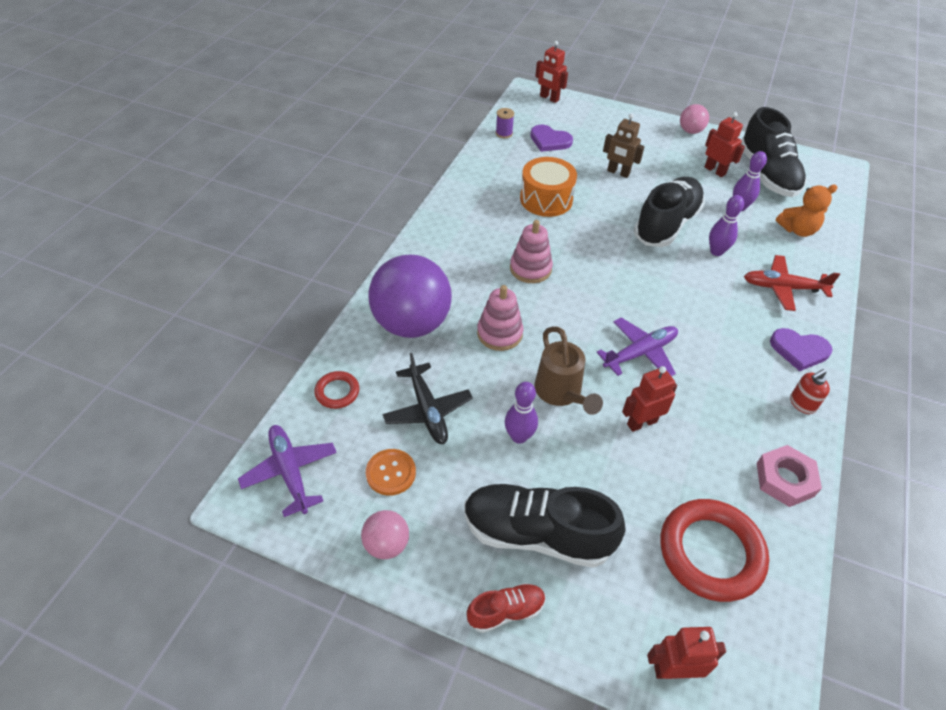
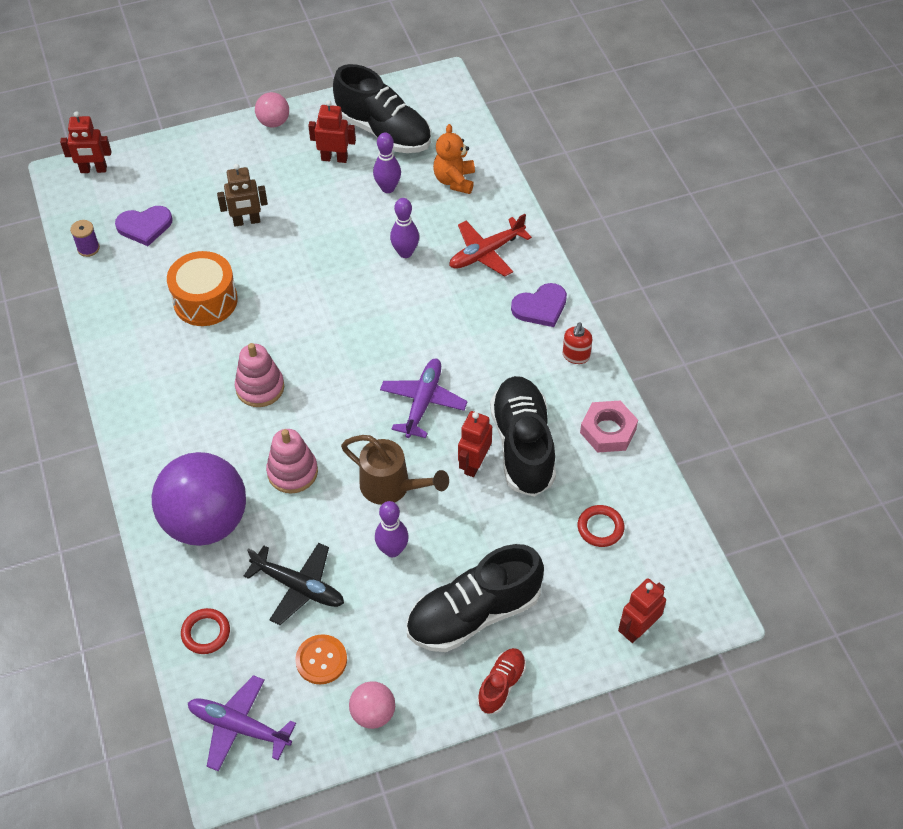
camera: 40 degrees left, 5 degrees up
black shoe [634,177,705,247] -> black shoe moved to [490,376,556,497]
red ring [661,499,769,602] -> red ring [578,505,625,547], size x0.49
orange teddy bear [776,185,837,237] -> orange teddy bear turned 150 degrees clockwise [433,124,475,194]

